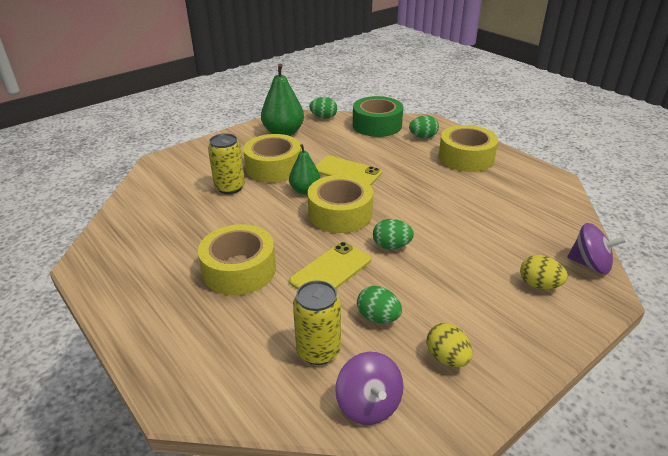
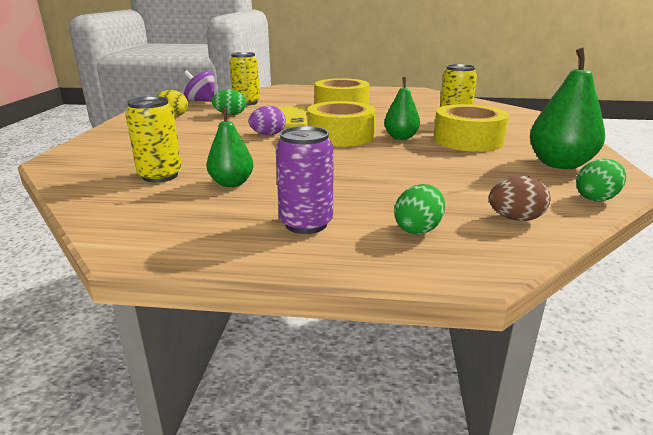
camera: 135 degrees right, 10 degrees down
yellow phone [315,156,382,185] -> none
green tape [353,96,403,137] -> brown egg [489,176,550,221]
green egg [373,219,414,249] -> purple egg [249,106,286,135]
yellow tape [439,125,498,172] -> purple can [276,126,334,234]
yellow egg [520,255,568,289] -> none
purple spinning top [567,223,627,274] -> none
none -> yellow can [125,96,182,183]
none -> green pear [206,107,253,187]

